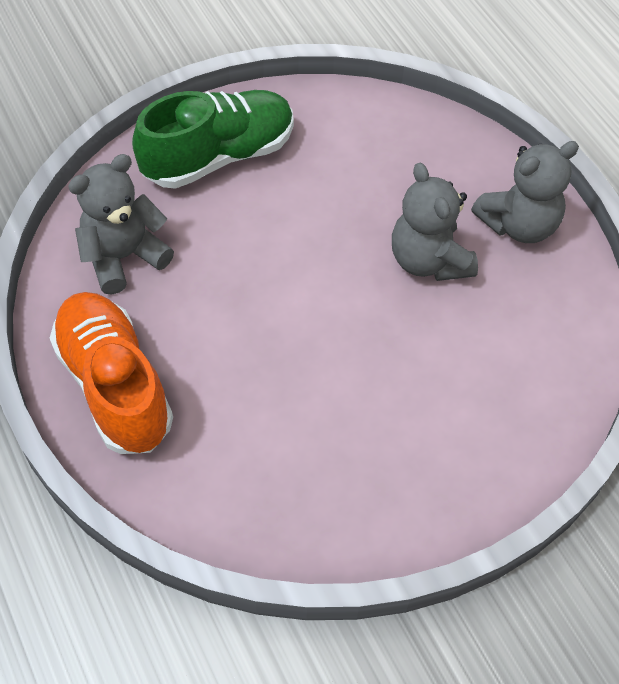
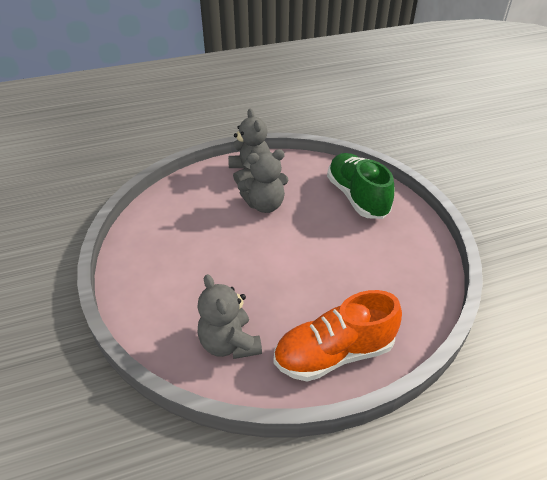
camera: 80 degrees left, 15 degrees down
green shoe [132,90,294,189] -> green shoe moved to [327,153,394,219]

